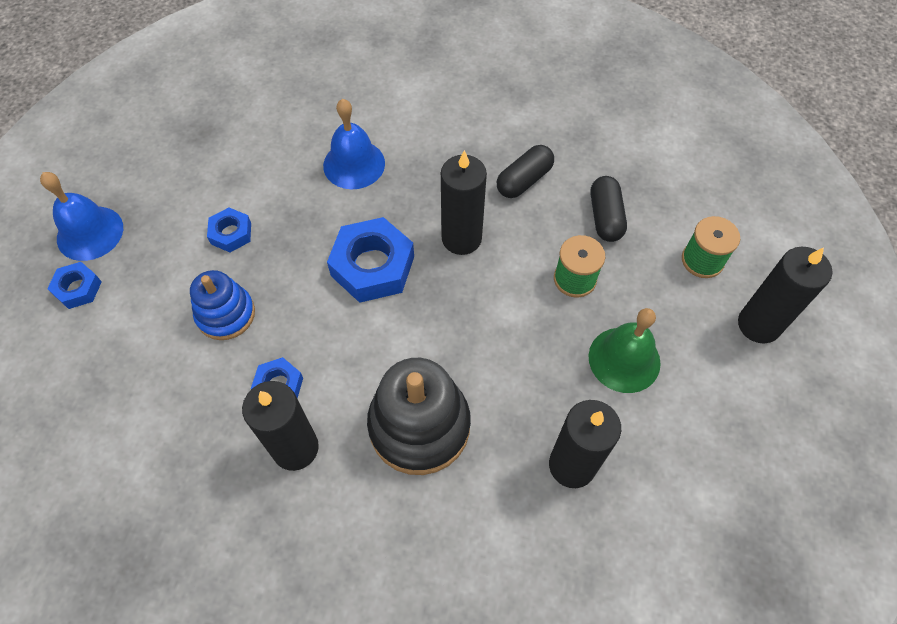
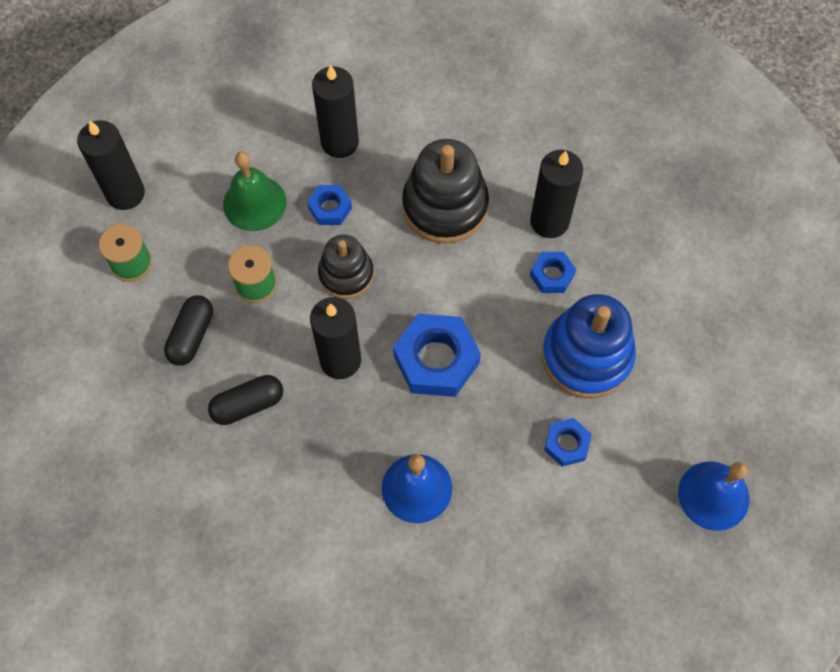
camera: 160 degrees left, 5 degrees up
blue nut [47,262,102,309] -> blue nut moved to [307,185,352,225]
blue stacking toy [190,270,255,340] -> blue stacking toy [542,294,636,398], size x1.60
none -> black stacking toy [318,234,374,299]

